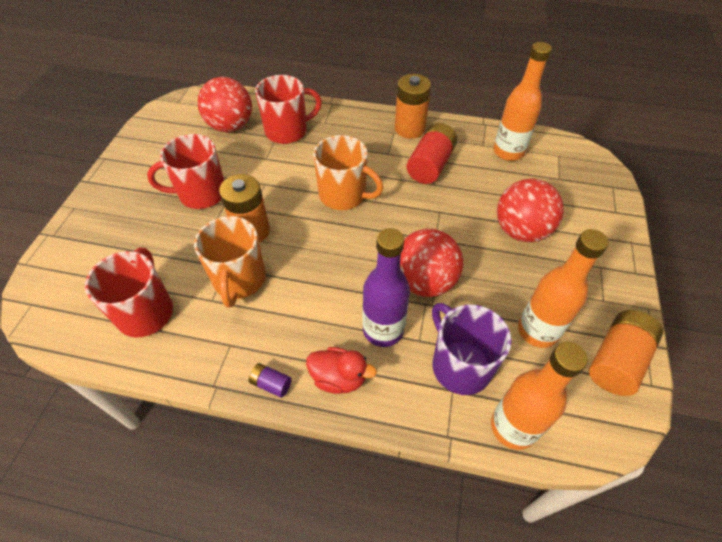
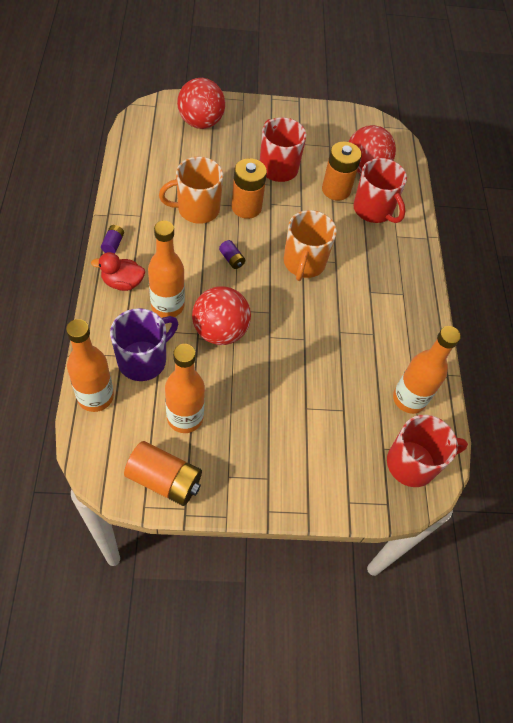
camera: 70 degrees right, 5 degrees up
red mug [85,248,173,338] -> red mug moved to [387,415,468,487]
red duck [306,347,377,394] -> red duck turned 90 degrees clockwise [91,252,145,291]
purple bottle [362,228,410,347] -> orange bottle [148,220,185,318]
orange battery [395,74,431,139] -> orange battery moved to [322,142,362,201]
red battery [407,123,457,184] -> none
red ball [497,179,564,242] -> red ball moved to [177,78,225,129]
none -> purple battery [219,240,245,269]

